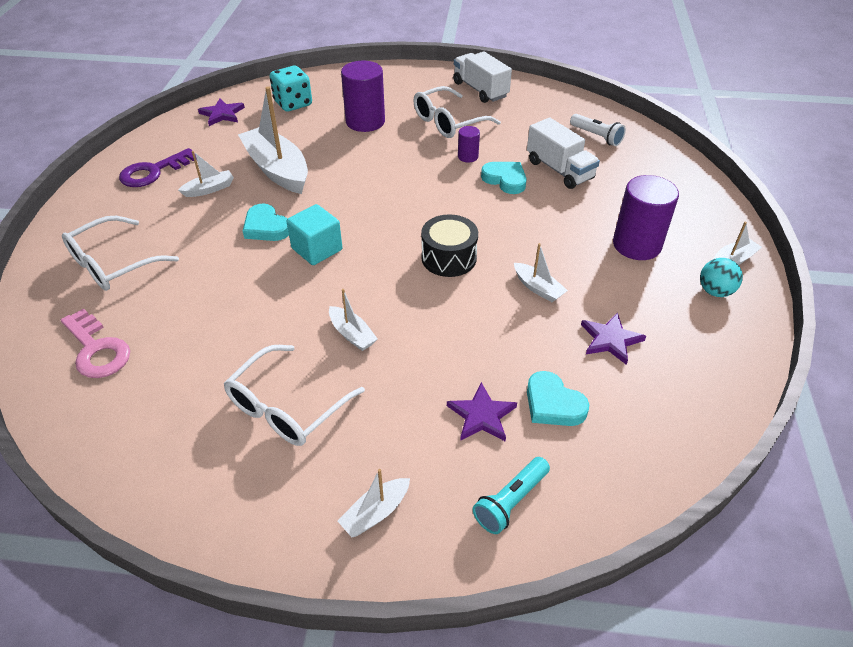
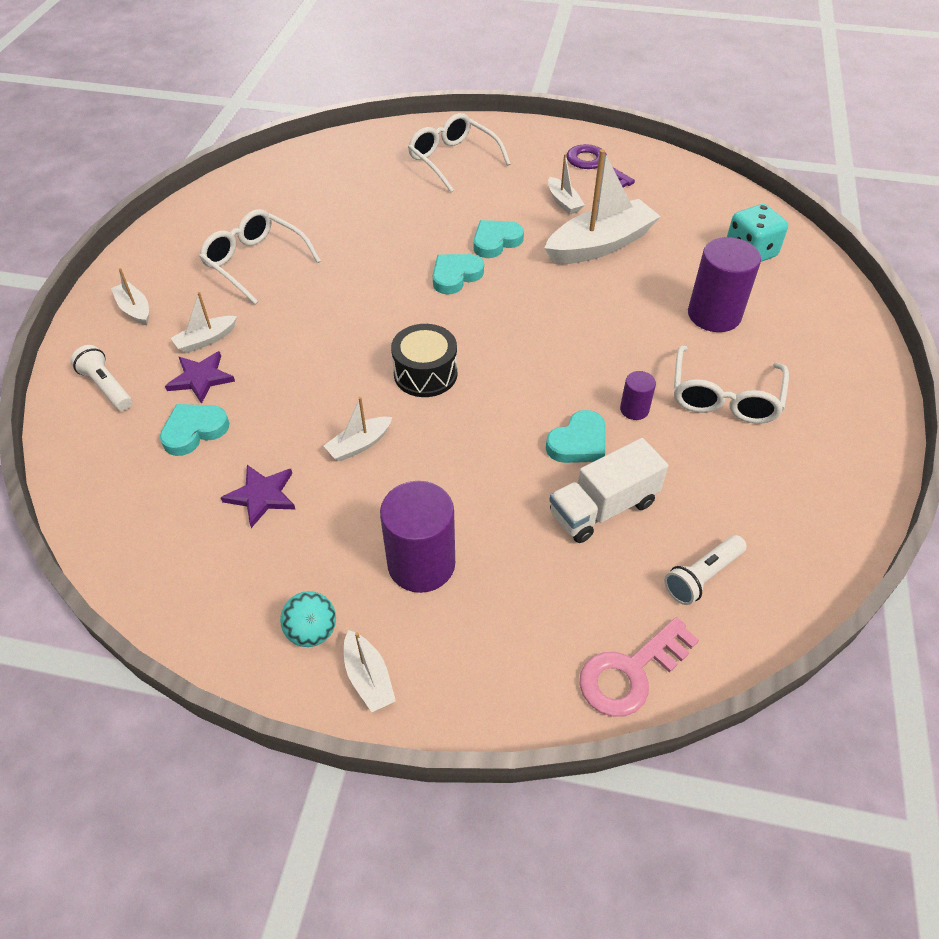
camera: 95 degrees right, 5 degrees up
pink key [61,308,130,378] -> pink key moved to [580,617,699,717]
purple star [198,98,245,126] -> none
turquoise cube [286,204,342,265] -> turquoise heart [433,254,484,295]
white boat [329,289,378,351] -> white boat moved to [171,292,237,353]
white glasses [414,86,501,138] -> white glasses turned 135 degrees counterclockwise [674,346,789,424]
white truck [453,51,512,103] -> none
turquoise flashlight [473,457,550,534] -> white flashlight [71,345,132,411]

